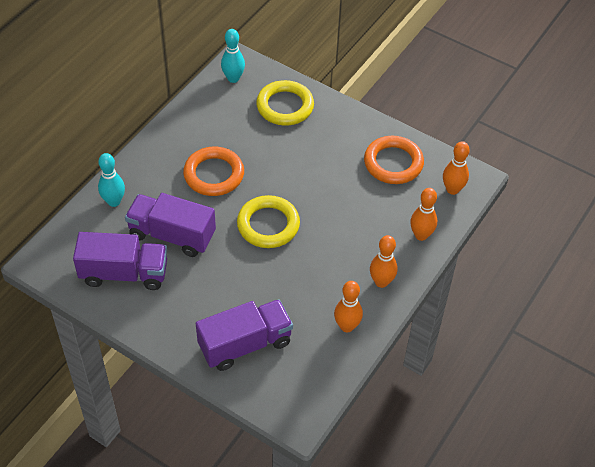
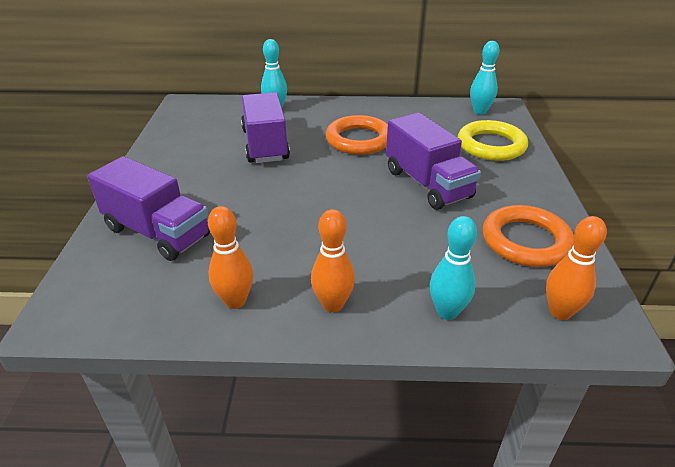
camera: 60 degrees right, 15 degrees down
purple truck [73,232,167,290] -> purple truck moved to [386,112,481,210]
yellow ring [237,195,300,248] -> none
orange bowling pin [410,188,437,241] -> turquoise bowling pin [430,216,477,320]

